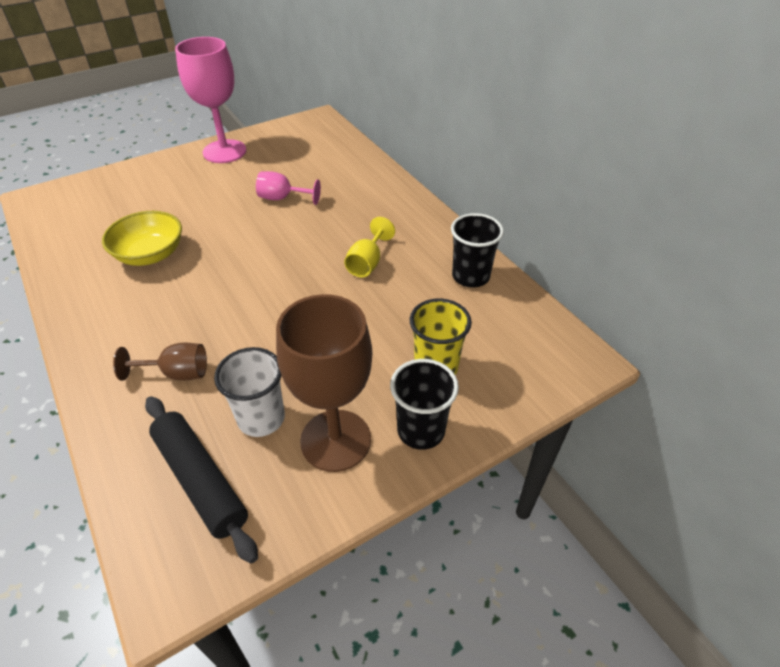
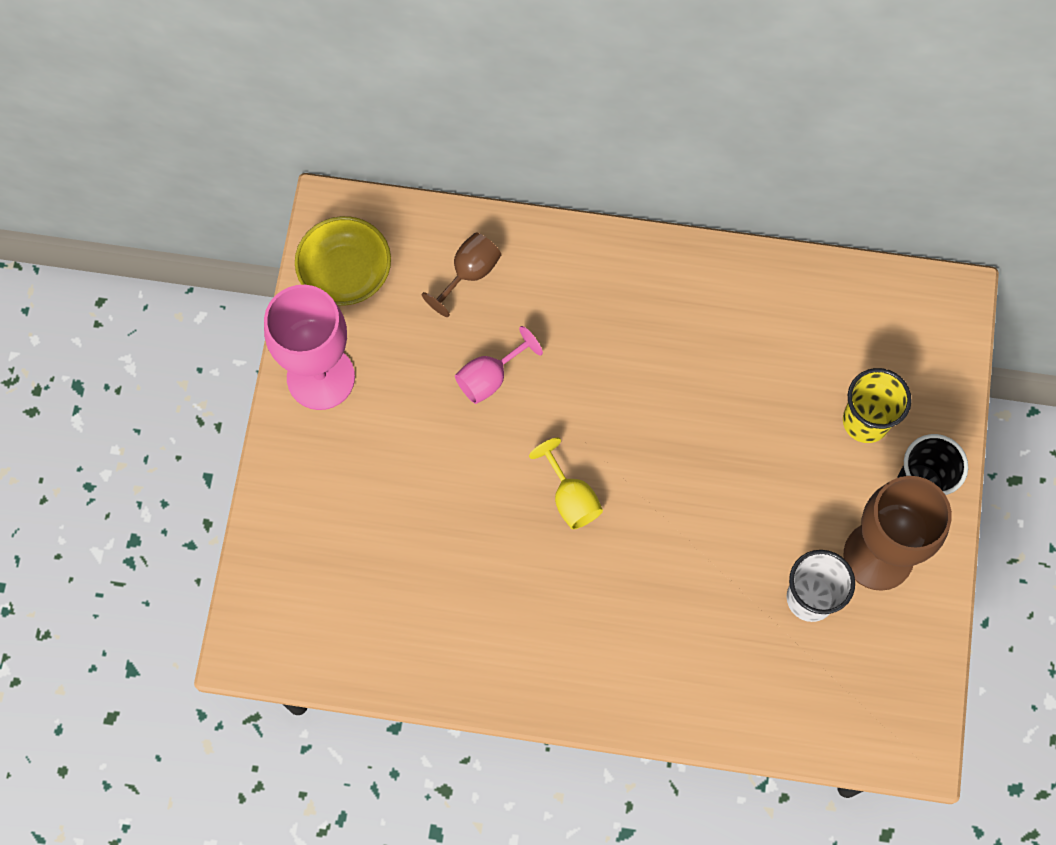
camera: 50 degrees left, 25 degrees up
yellow bowl [102,211,182,266] -> yellow bowl moved to [295,216,391,306]
brown goblet [113,343,207,381] -> brown goblet moved to [422,233,501,317]
black rolling pin [145,396,258,563] -> none
yellow goblet [344,217,395,278] -> yellow goblet moved to [529,438,603,529]
black cup [451,213,504,288] -> none

